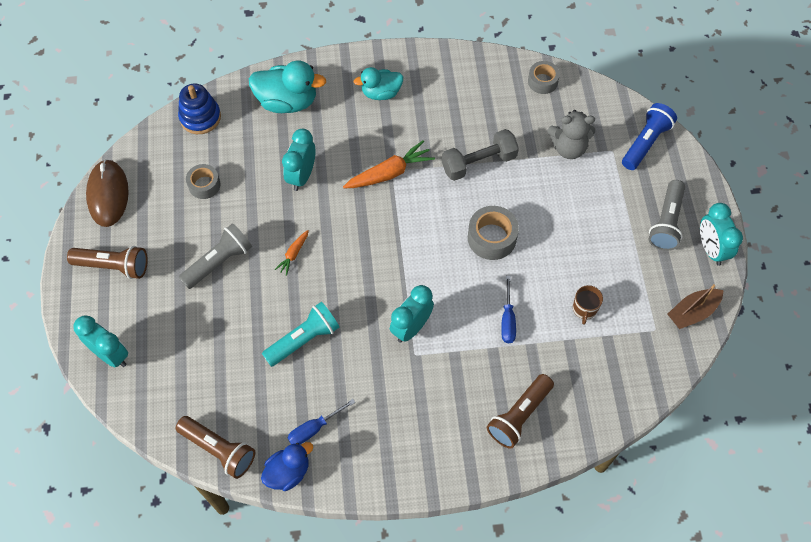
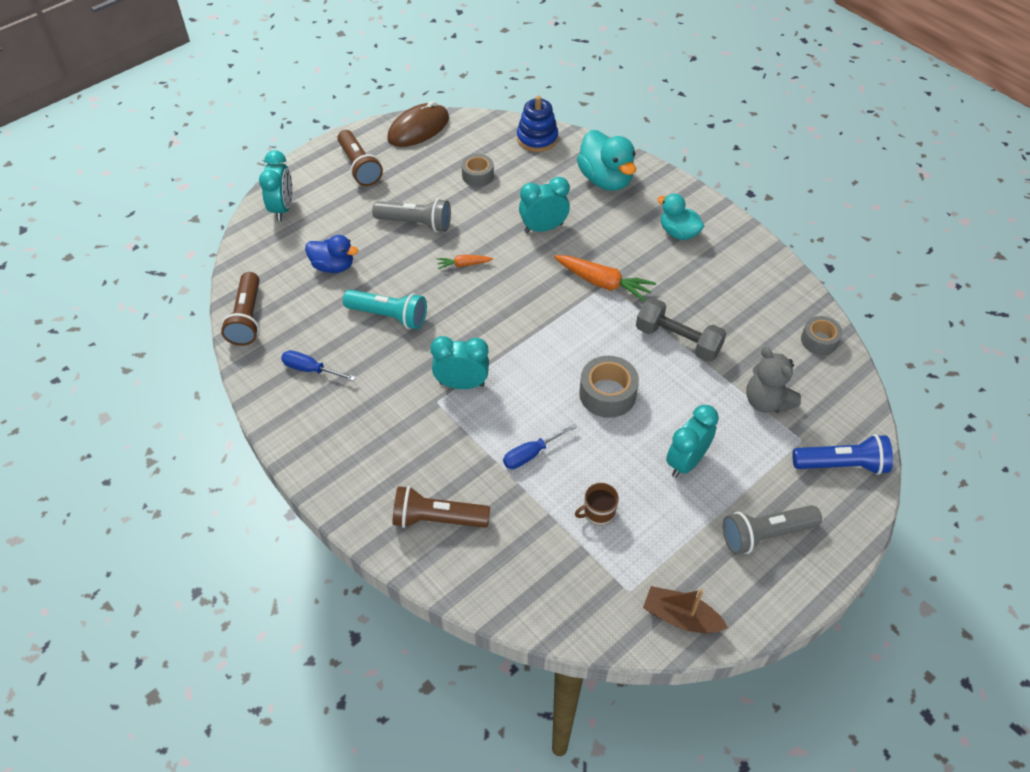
camera: 55 degrees right, 10 degrees down
blue duck [261,442,313,491] -> blue duck moved to [305,235,358,273]
turquoise clock [700,203,743,266] -> turquoise clock moved to [666,405,719,478]

